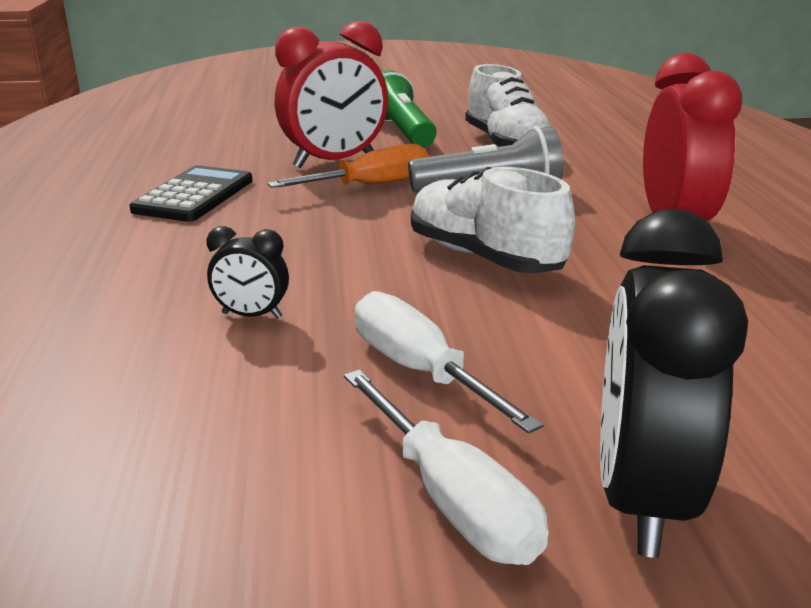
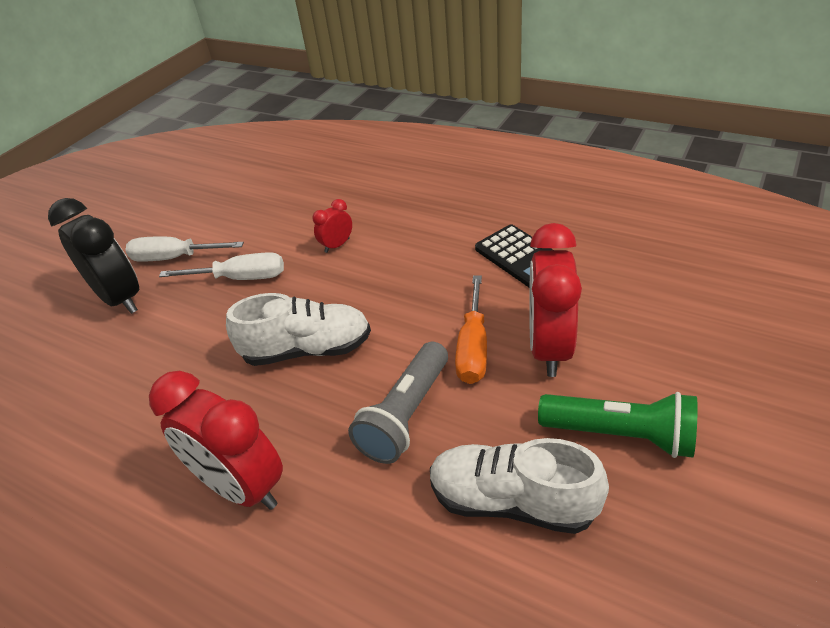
camera: 130 degrees right, 15 degrees up
black clock [206,226,289,319] -> red clock [312,199,352,253]

